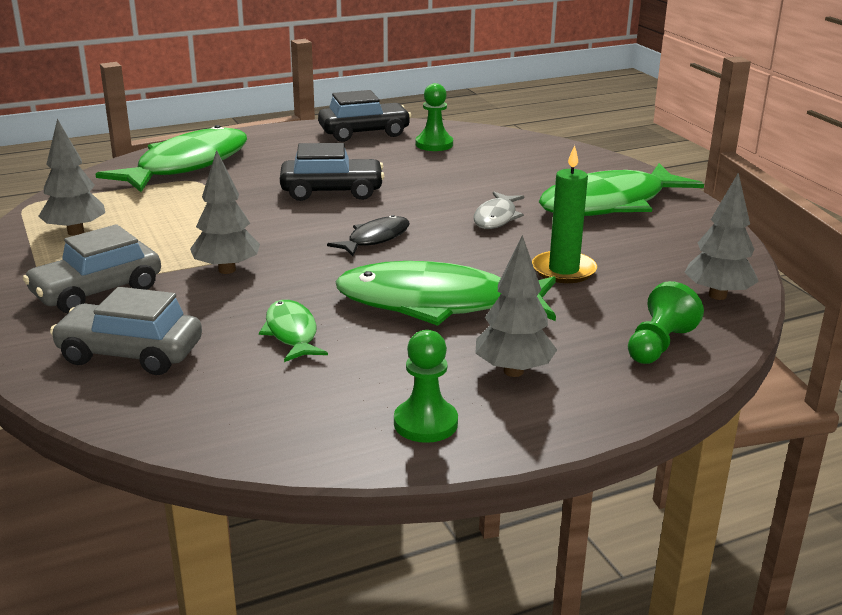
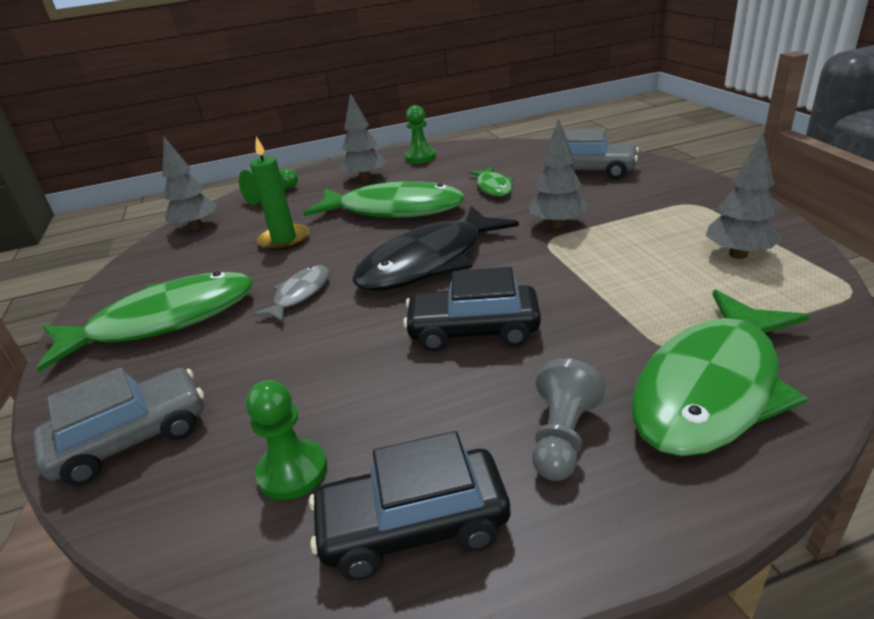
camera: 170 degrees left, 5 degrees up
grey car [23,224,161,313] -> grey car moved to [33,367,204,486]
black fish [327,215,410,256] -> black fish [352,206,519,291], size x2.03
none -> grey pawn [532,358,606,481]

